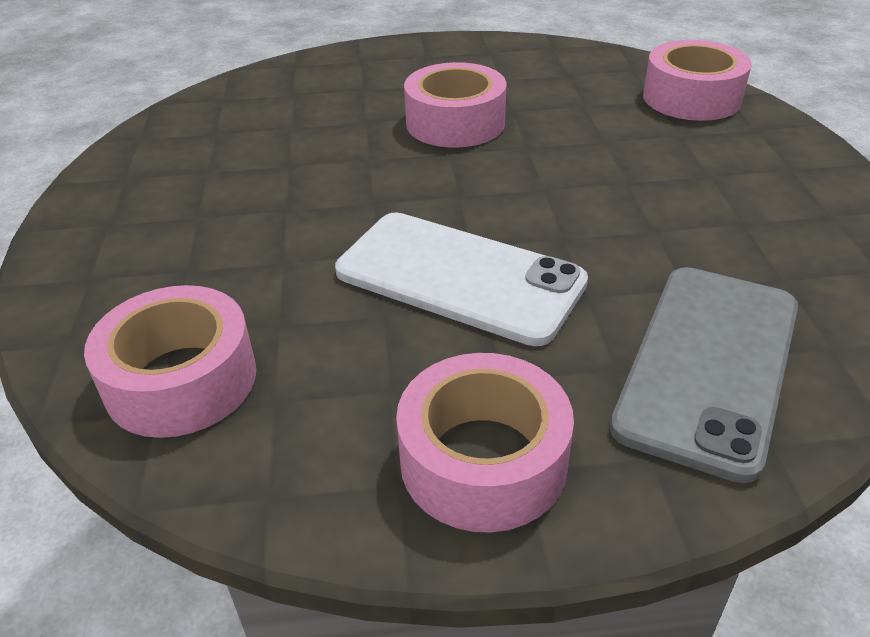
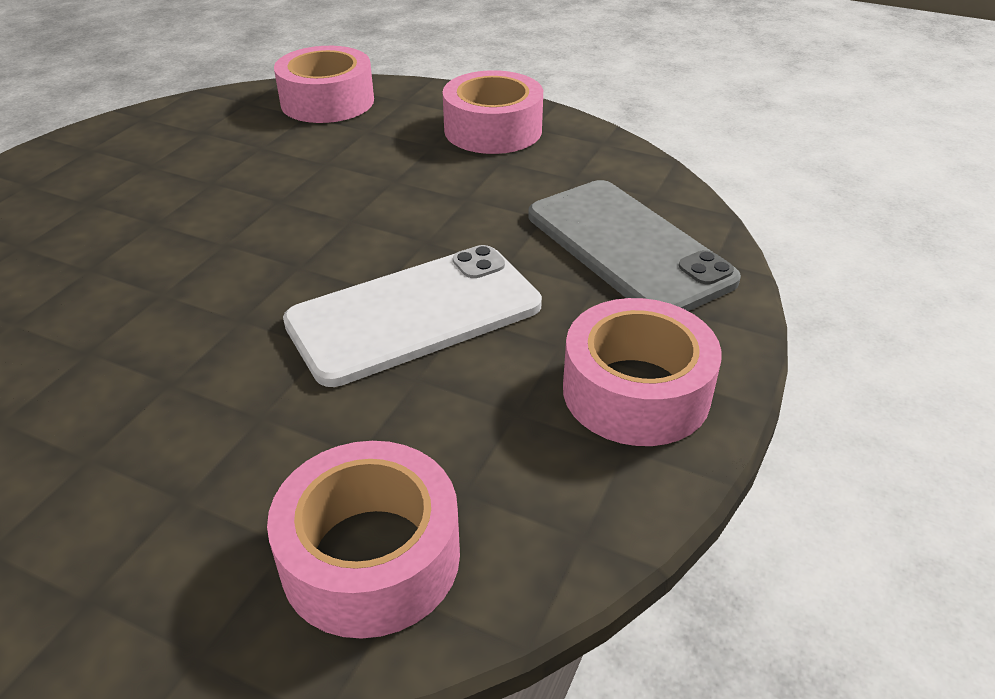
camera: 60 degrees left, 0 degrees up
pink tape [404,62,507,148] -> pink tape moved to [443,70,543,154]

